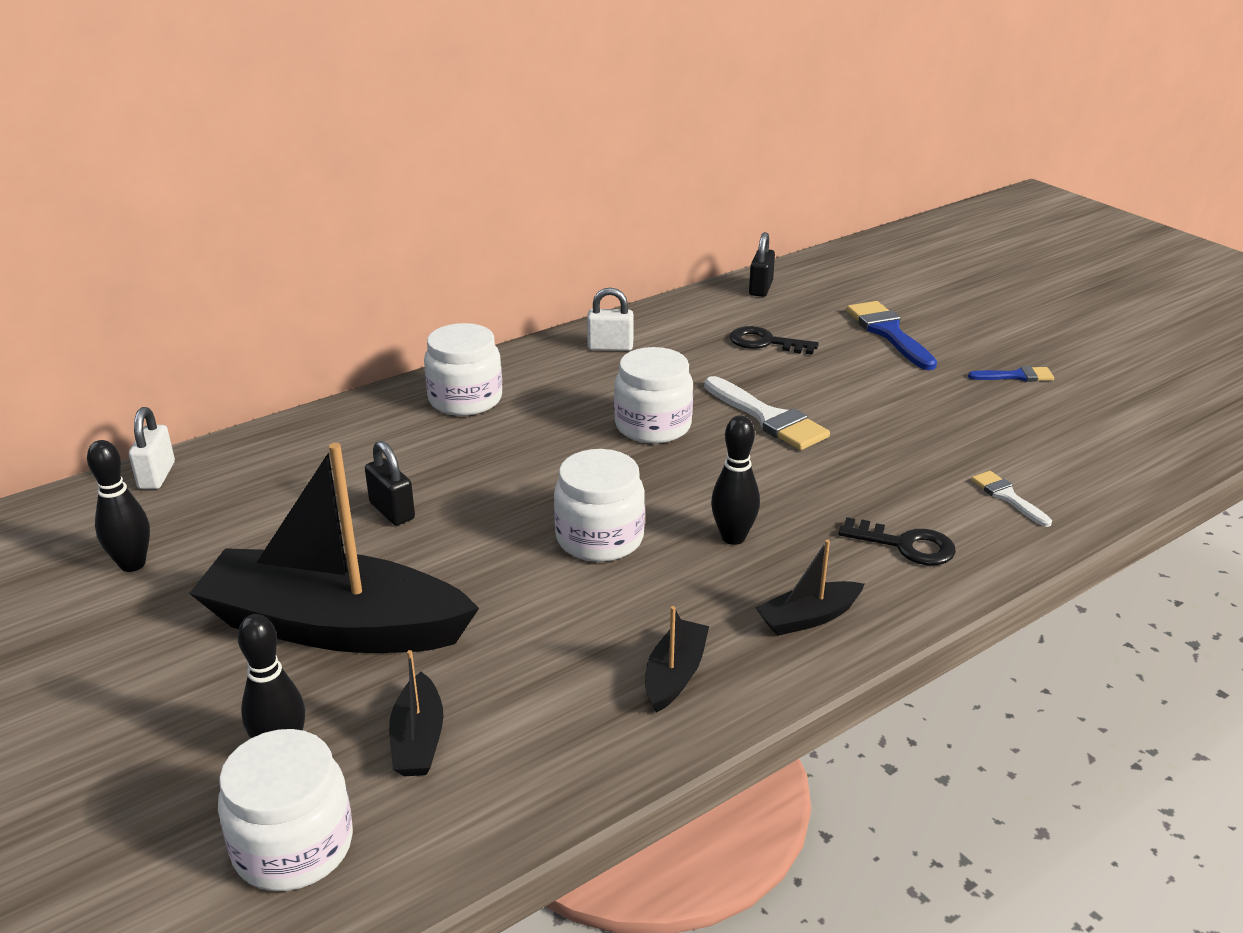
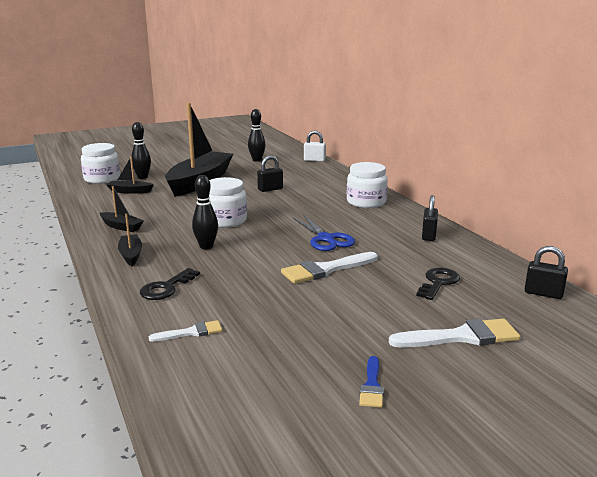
camera: 100 degrees right, 10 degrees down
white padlock [587,288,634,351] -> black padlock [422,195,438,241]
white jar [614,347,693,444] -> blue scissors [293,215,355,251]
blue brush [846,301,937,370] -> white brush [389,319,520,348]

